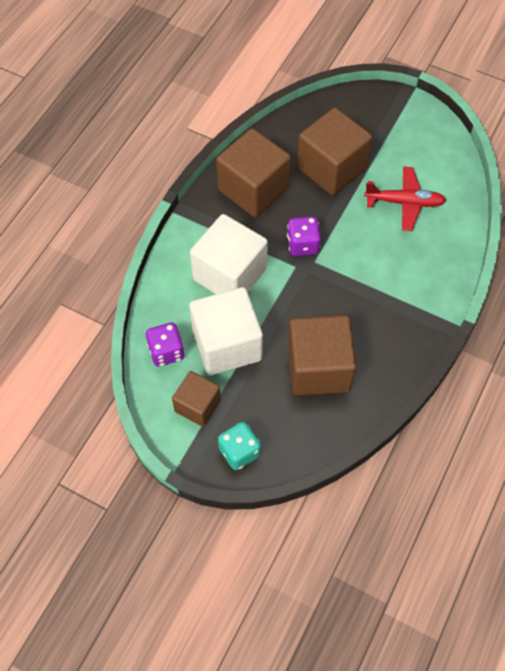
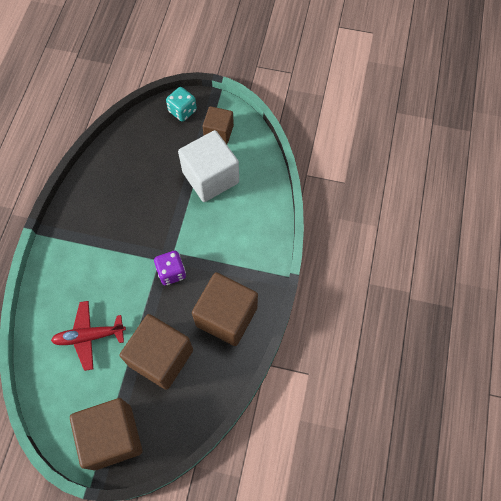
camera: 165 degrees right, 5 degrees up
purple dice [146,323,185,366] -> none
white cube [190,214,268,294] -> none
brown cube [288,315,356,395] -> brown cube moved to [70,398,142,470]

